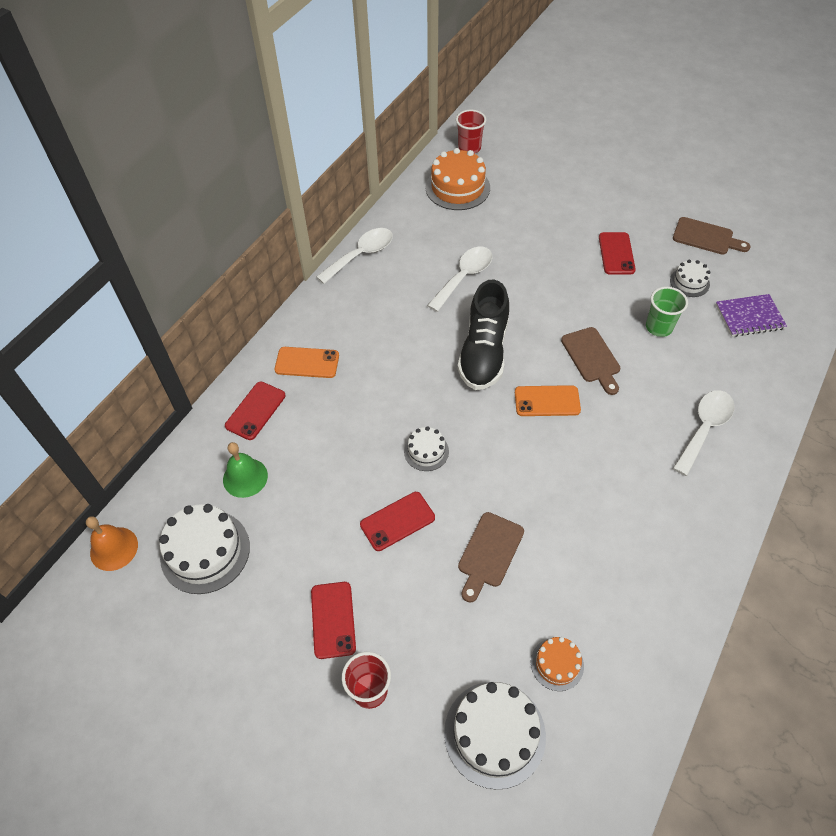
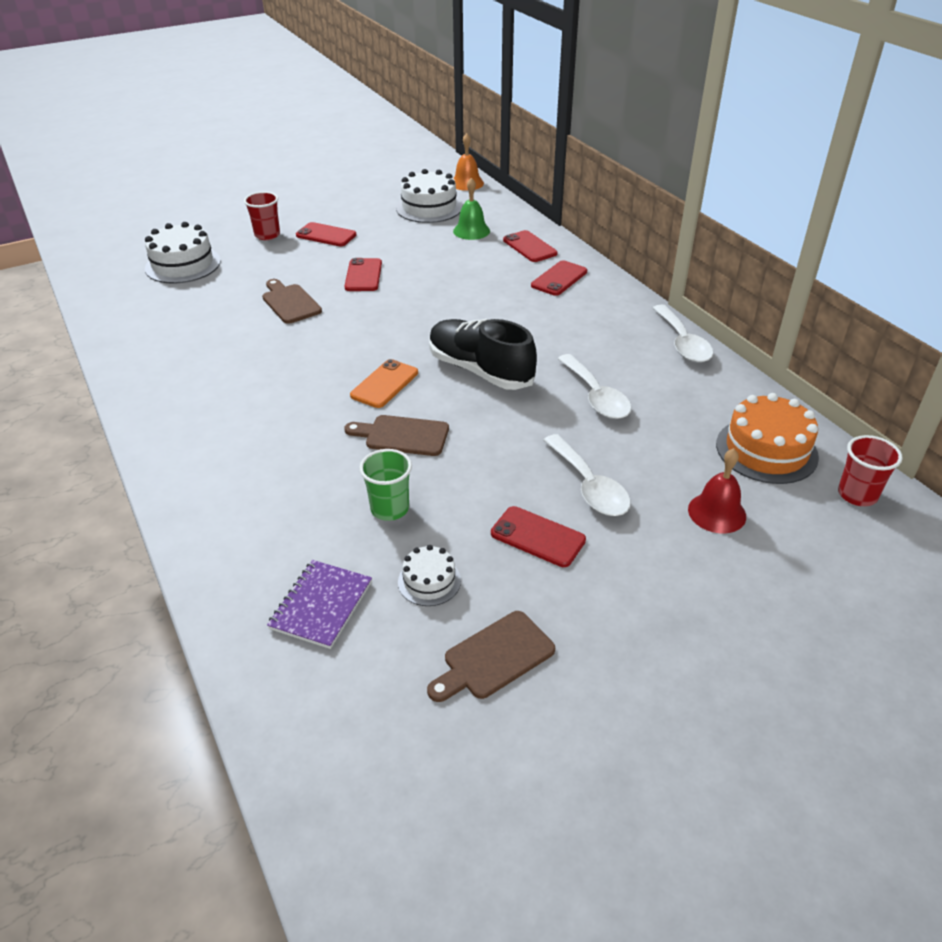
camera: 120 degrees right, 15 degrees down
orange phone [275,347,339,378] -> red phone [531,260,587,296]
white cake [404,426,449,471] -> none
orange cake [531,637,584,691] -> none
white spoon [673,390,735,476] -> white spoon moved to [543,434,631,516]
none -> red bell [688,448,746,533]

